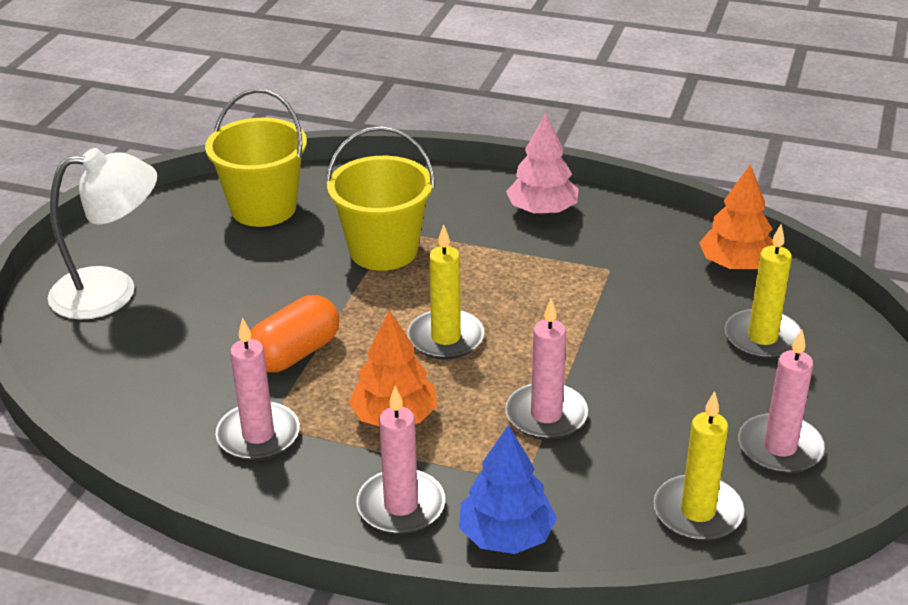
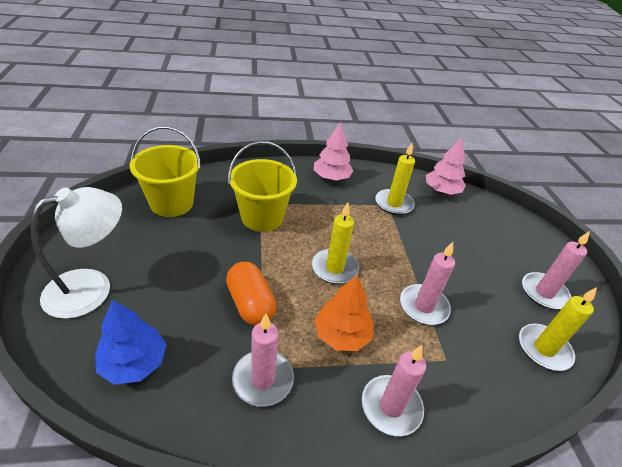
camera: 30 degrees left, 5 degrees up
orange capsule [250,295,339,372] -> orange capsule turned 45 degrees counterclockwise [226,262,276,325]
blue tree [459,425,557,554] -> blue tree moved to [95,300,166,385]
orange tree [699,164,774,270] -> pink tree [426,137,466,195]
yellow candle [725,224,801,360] -> yellow candle moved to [375,143,415,215]

